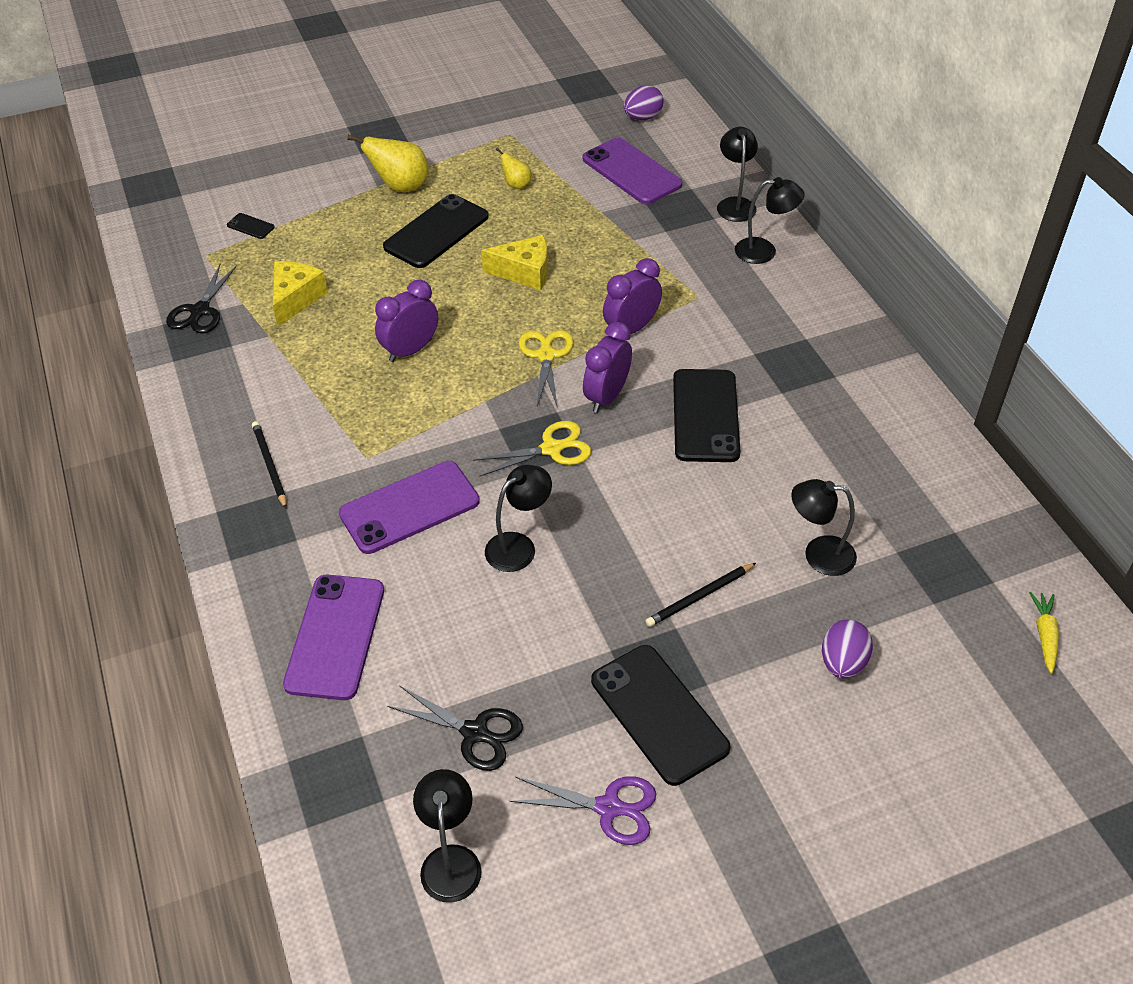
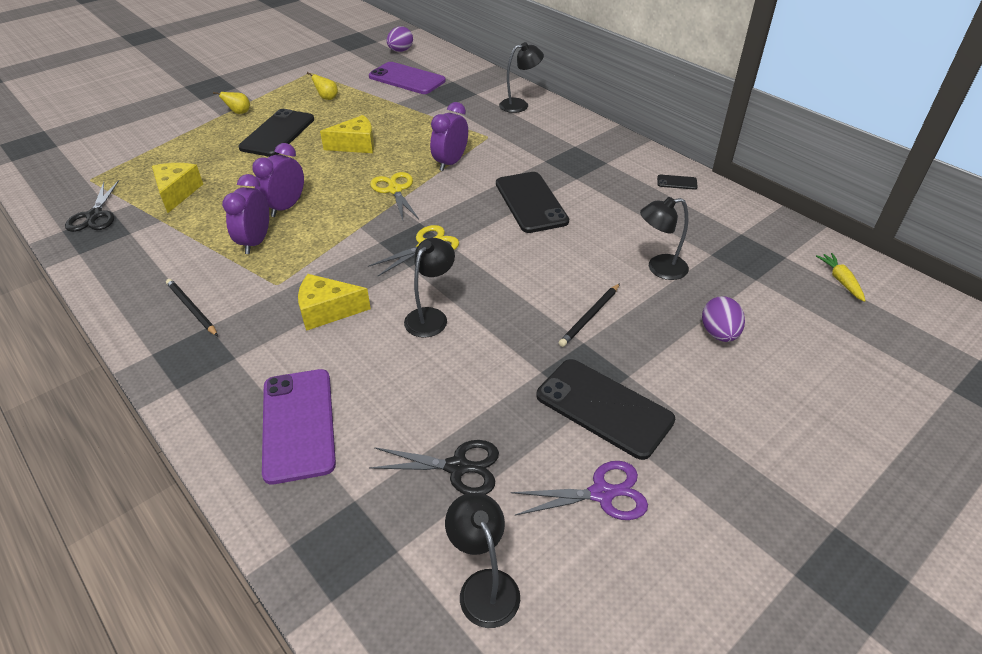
camera: 20 degrees left, 5 degrees down
black phone [227,213,275,239] -> black phone moved to [657,175,698,190]
purple phone [339,461,480,554] -> yellow cheese [298,274,371,331]
yellow pear [347,135,429,192] -> yellow pear [213,92,250,114], size x0.54
purple clock [583,322,632,413] -> purple clock moved to [222,174,269,254]
black lamp [717,127,758,222] -> none

